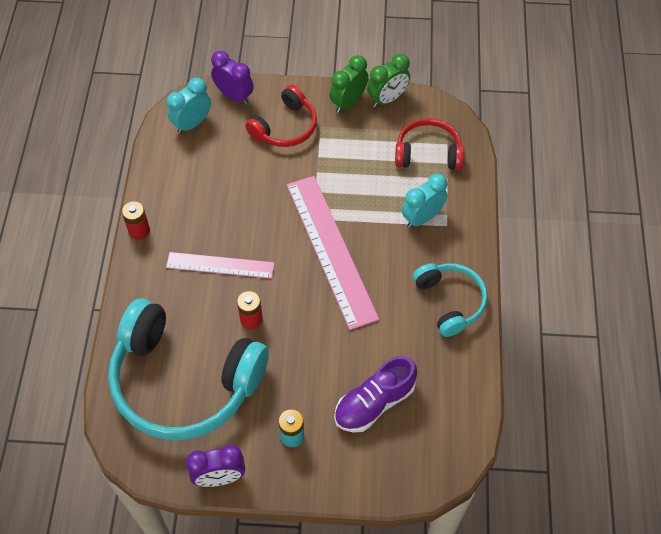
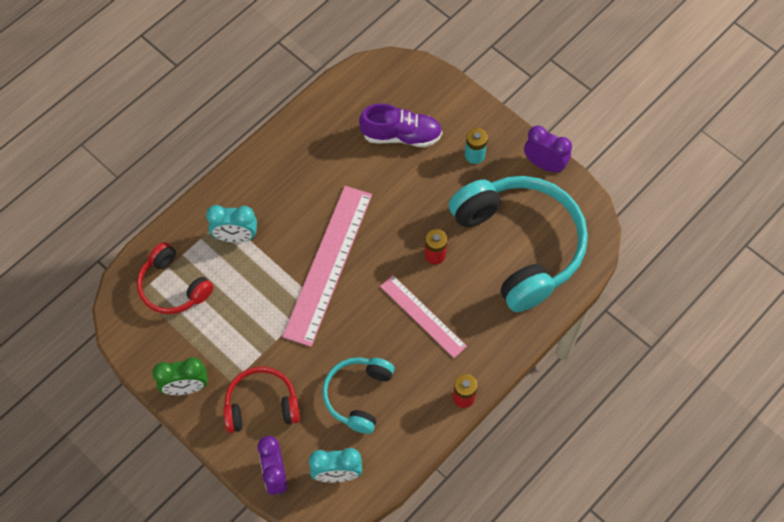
camera: 140 degrees left, 5 degrees up
green clock [367,54,410,108] -> none
turquoise headphones [413,263,488,337] -> turquoise headphones moved to [322,357,395,434]

